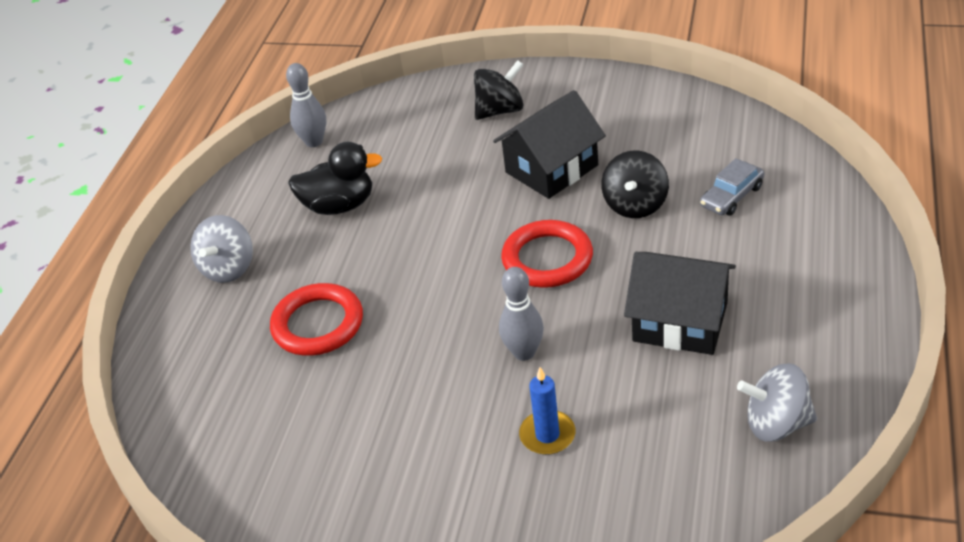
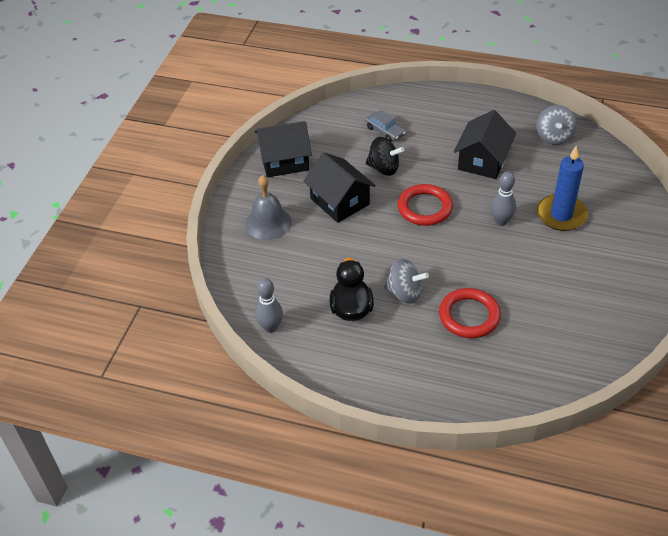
camera: 90 degrees left, 5 degrees up
grey spinning top [190,215,253,283] -> grey spinning top moved to [384,259,429,304]
black spinning top [474,60,523,120] -> grey bell [245,175,292,240]
blue candle [519,367,575,455] -> blue candle [537,146,588,231], size x1.68
none -> black house [255,121,312,177]

